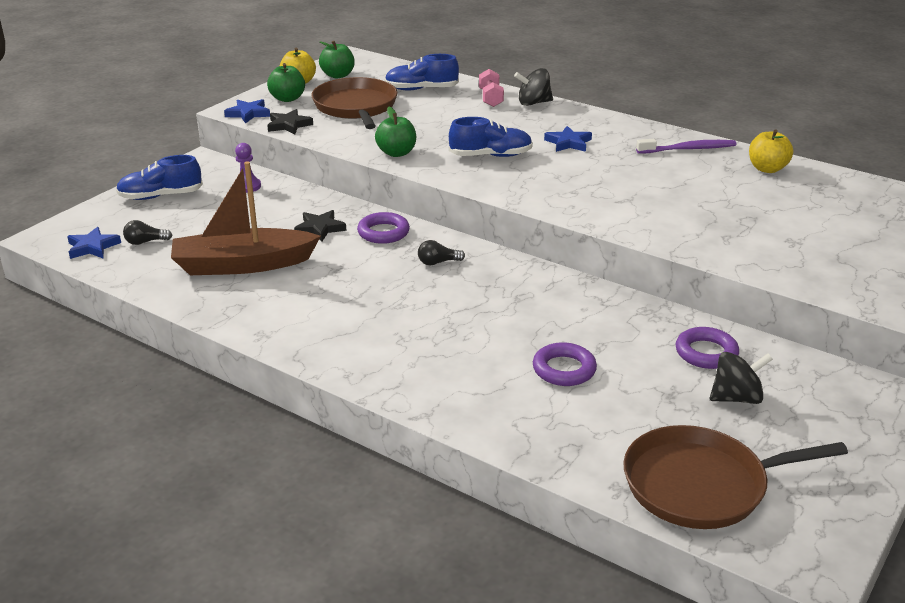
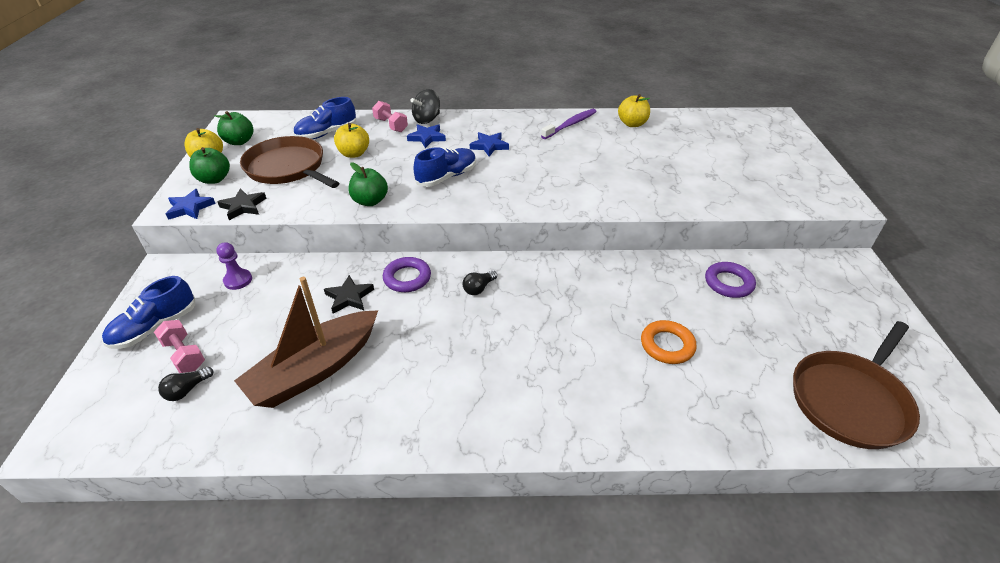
camera: 35 degrees left, 10 degrees up
blue star [67,227,121,259] -> blue star moved to [407,124,446,148]
purple ring [533,342,597,386] -> orange ring [641,320,697,364]
black spinning top [710,352,773,404] -> none
none -> pink dumbbell [154,320,205,373]
none -> yellow apple [334,123,369,158]

